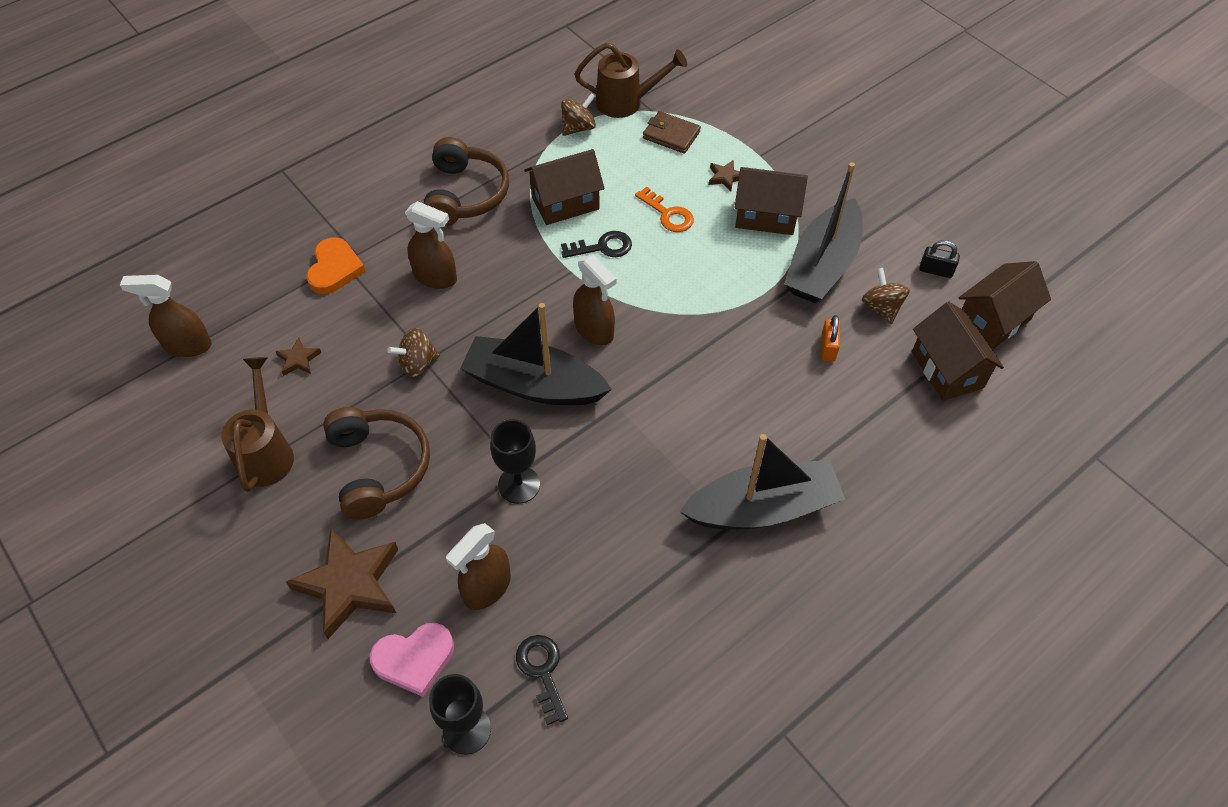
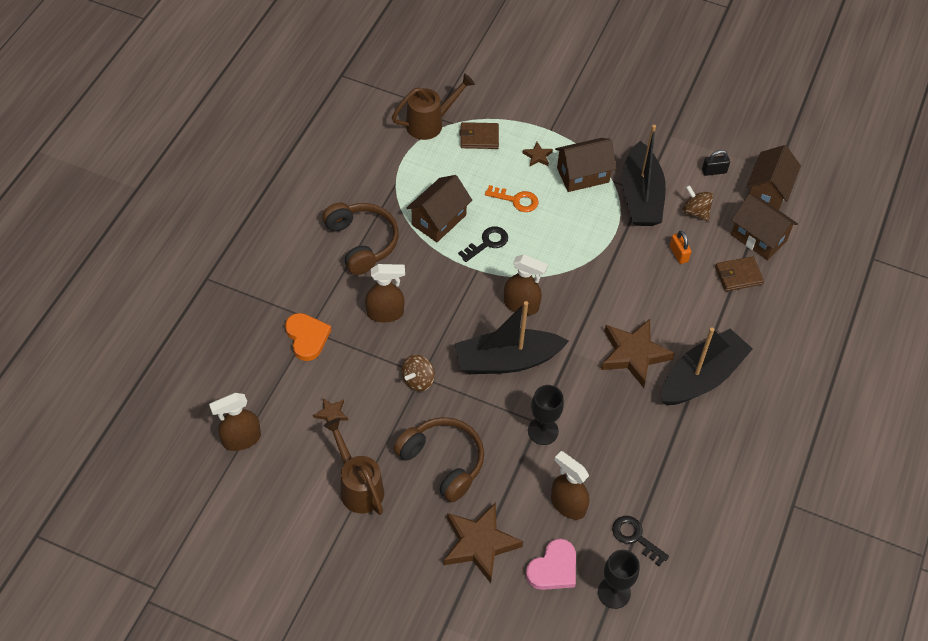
camera: 30 degrees left, 0 degrees up
brown spray bottle [446,523,511,610] -> brown spray bottle turned 120 degrees clockwise [551,451,589,520]
brown spinning top [561,93,596,136] -> none
none -> brown star [601,319,675,388]
none -> brown wallet [715,257,764,291]

